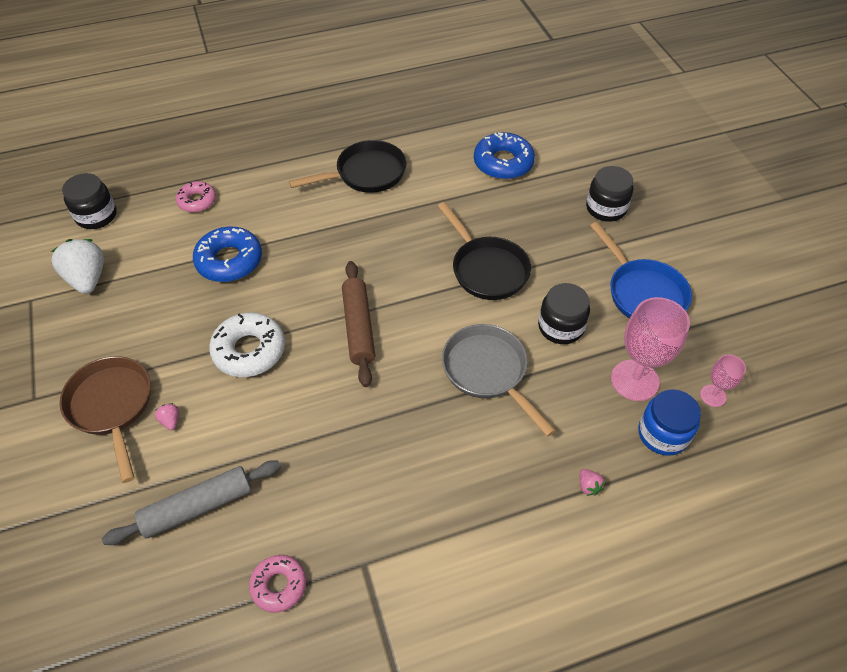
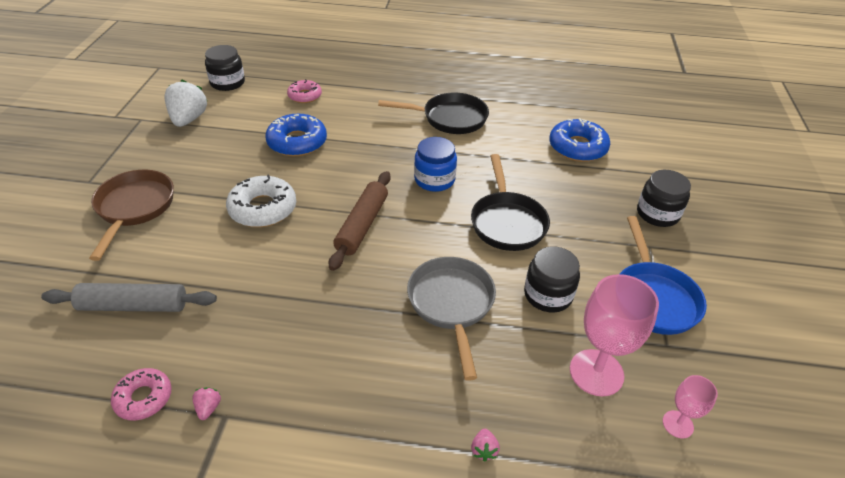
camera: 25 degrees right, 10 degrees down
pink strawberry [155,403,179,430] -> pink strawberry moved to [192,387,221,420]
blue jar [638,389,701,456] -> blue jar moved to [414,137,457,192]

